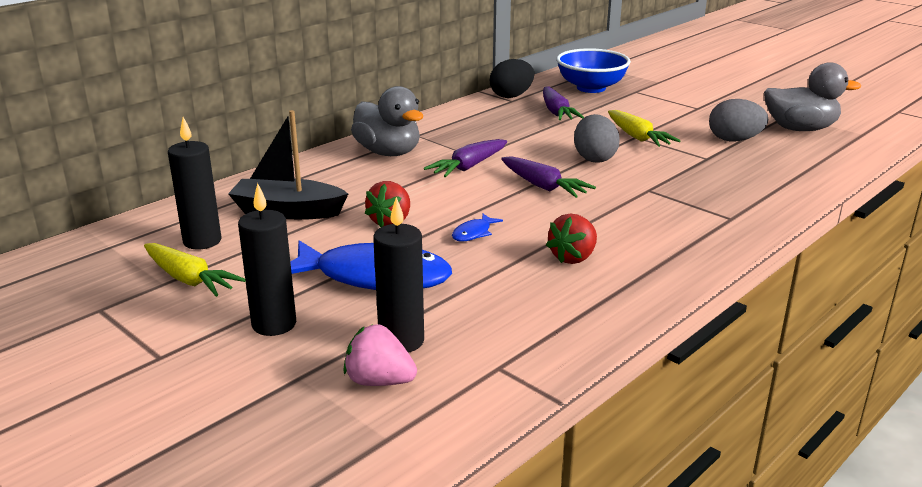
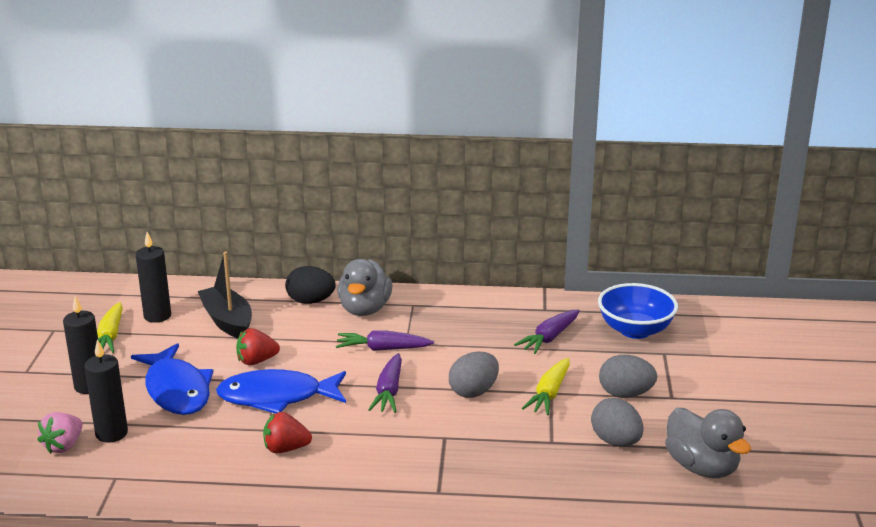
camera: 50 degrees right, 0 degrees up
pink strawberry [344,324,417,386] -> pink strawberry turned 135 degrees counterclockwise [37,412,83,454]
blue fish [452,213,503,242] -> blue fish [216,369,346,413], size x2.48
black egg [490,59,534,98] -> black egg moved to [285,266,336,304]
none -> grey egg [599,355,657,398]

